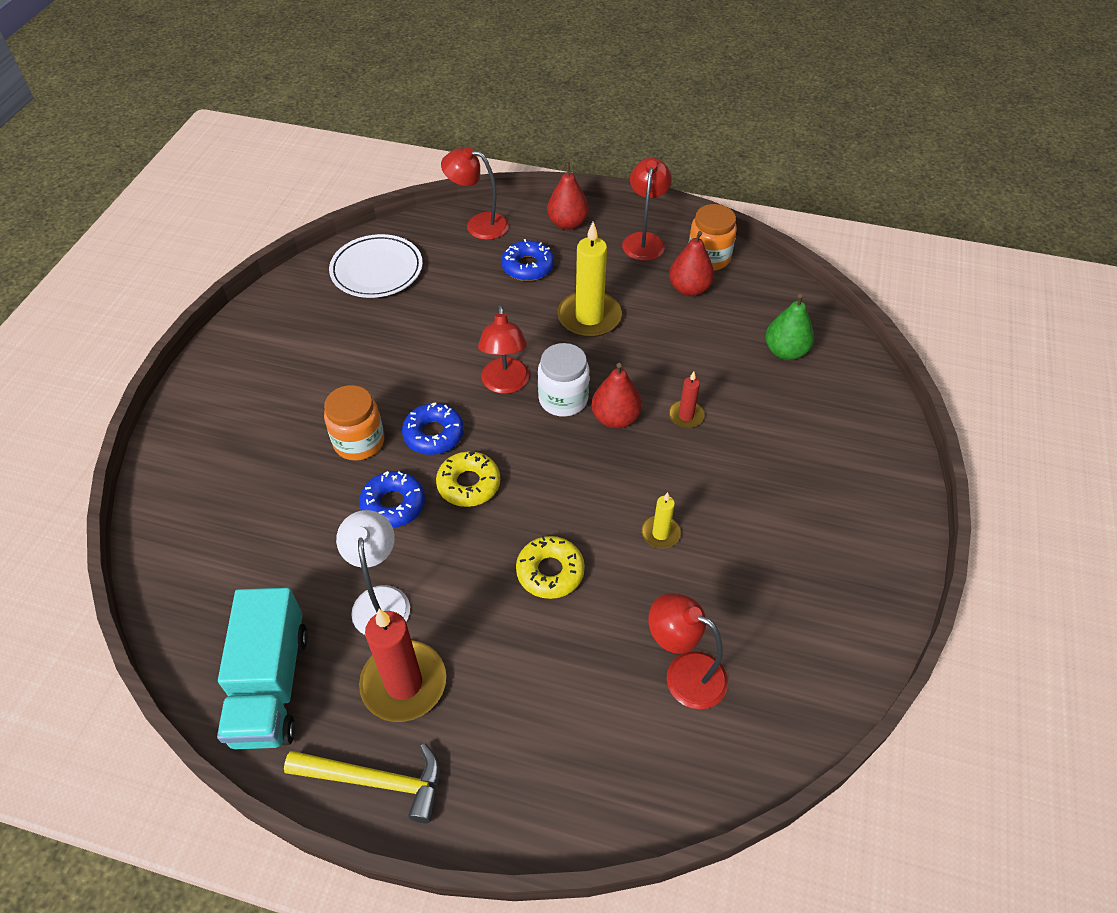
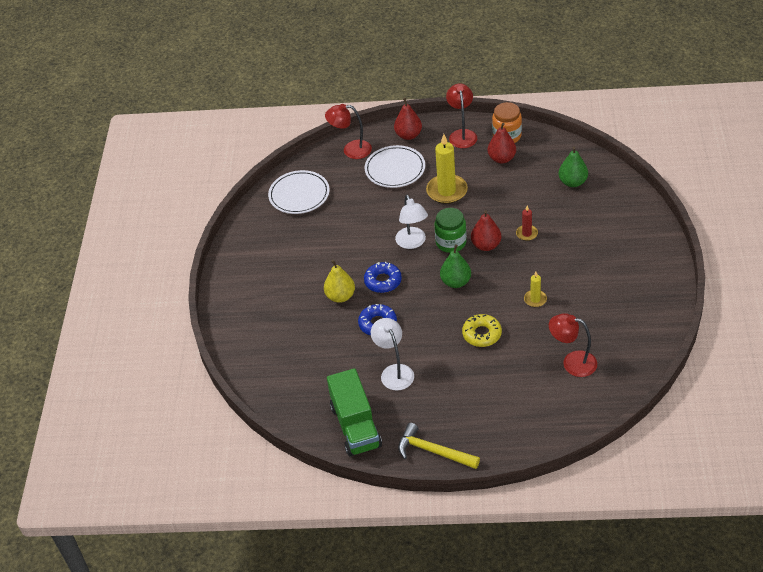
camera: 10 degrees left, 5 degrees down
turquoise truck [217,588,308,749] -> green truck [327,368,382,456]
yellow hammer [284,743,440,823] -> yellow hammer turned 150 degrees counterclockwise [398,423,480,469]
orange jar [324,385,384,461] -> yellow pear [324,260,355,303]
red candle [359,609,446,722] -> none
yellow donut [436,451,500,507] -> none
red lamp [478,305,529,394] -> white lamp [395,195,428,249]
blue donut [501,239,554,281] -> white plate [365,145,425,188]
white jar [538,343,589,417] -> green jar [435,208,467,253]
none -> green pear [440,244,471,288]

